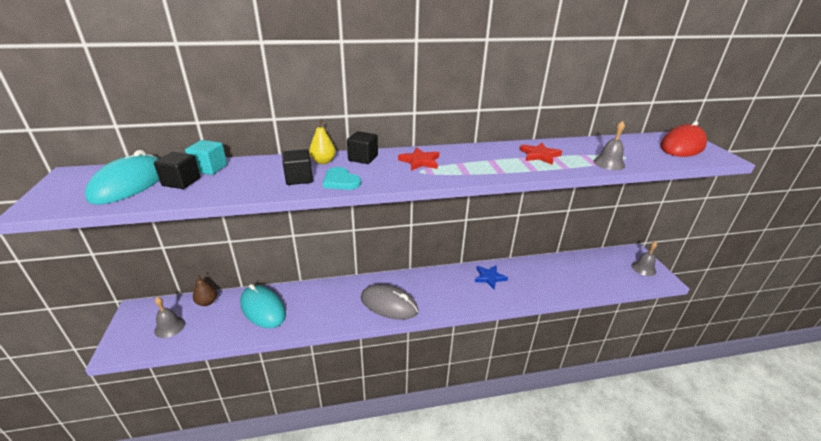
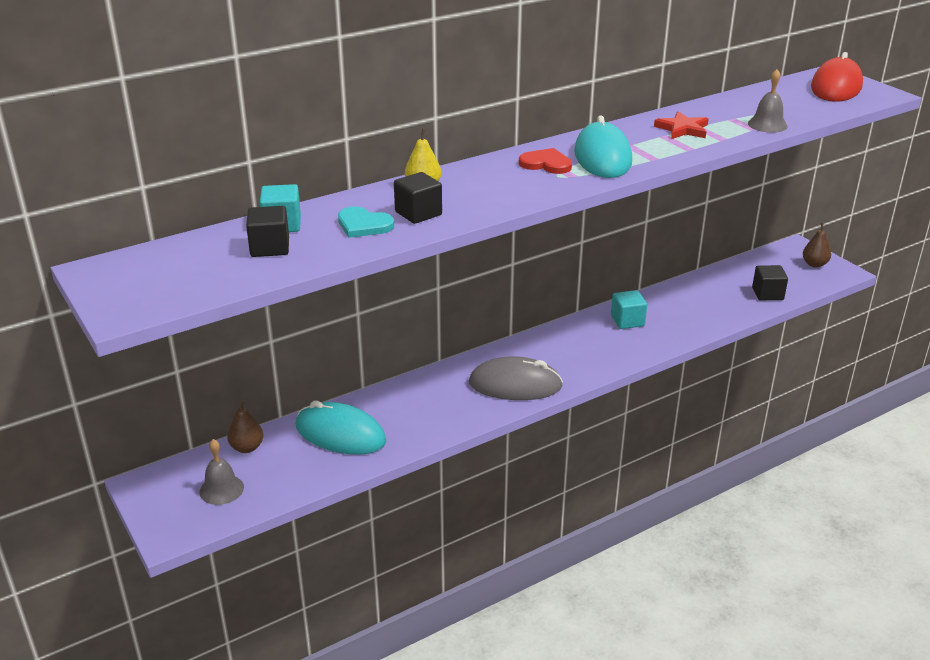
camera: 20 degrees left, 0 degrees up
turquoise mouse [85,150,159,205] -> turquoise mouse moved to [574,115,632,178]
turquoise heart [323,167,361,190] -> turquoise heart moved to [338,206,394,238]
black cube [347,131,378,164] -> black cube moved to [752,265,788,300]
red star [398,147,439,171] -> red heart [519,148,572,174]
blue star [475,265,508,289] -> turquoise cube [611,290,647,329]
grey bell [632,241,657,276] -> brown pear [803,223,831,268]

